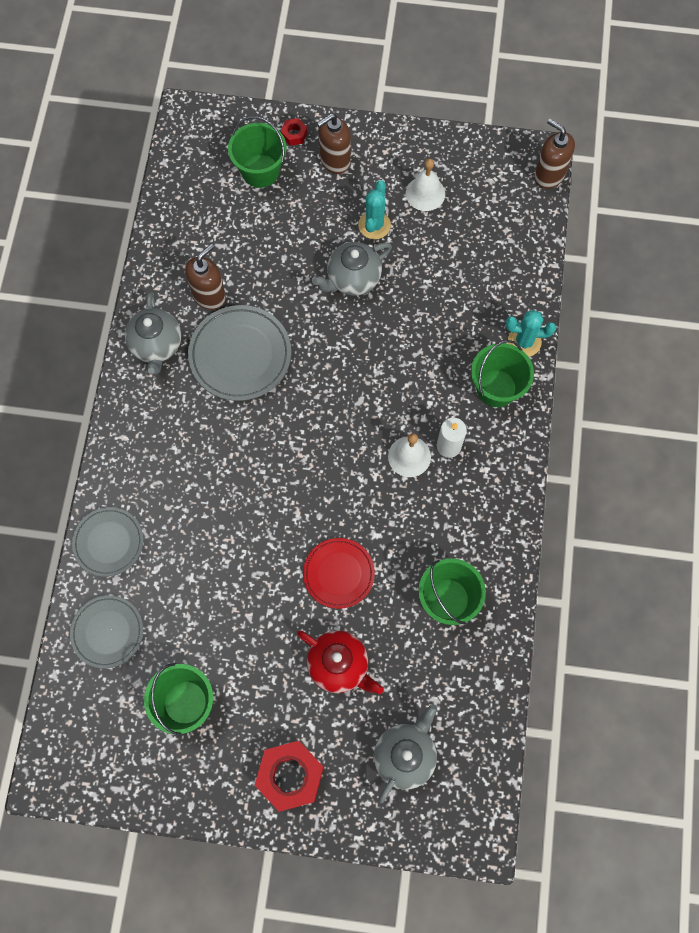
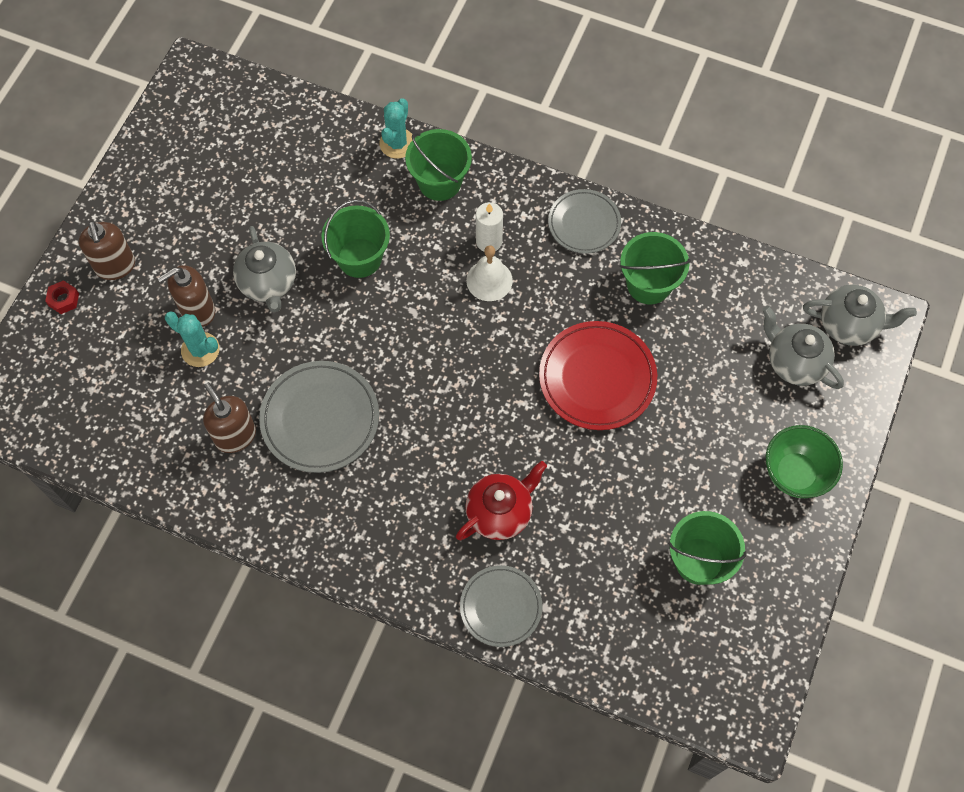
camera: 75 degrees left, 5 degrees down
grey plate [70,595,143,668] -> grey plate moved to [548,189,621,254]
grey teapot [125,292,181,375] -> grey teapot moved to [803,284,917,346]
green bucket [228,116,287,188] -> green bucket moved to [321,200,390,278]
red nut [255,741,324,812] -> green bowl [766,425,843,498]
red teapot [297,631,384,694] -> red teapot moved to [456,461,547,540]
red plate [303,538,375,609] -> red plate [539,321,657,430], size x1.53
turquoise cactus [358,180,391,239] -> turquoise cactus moved to [165,311,220,367]
white bell [406,159,445,211] -> none
brown soap dispenser [534,119,575,189] -> brown soap dispenser moved to [157,265,215,327]

